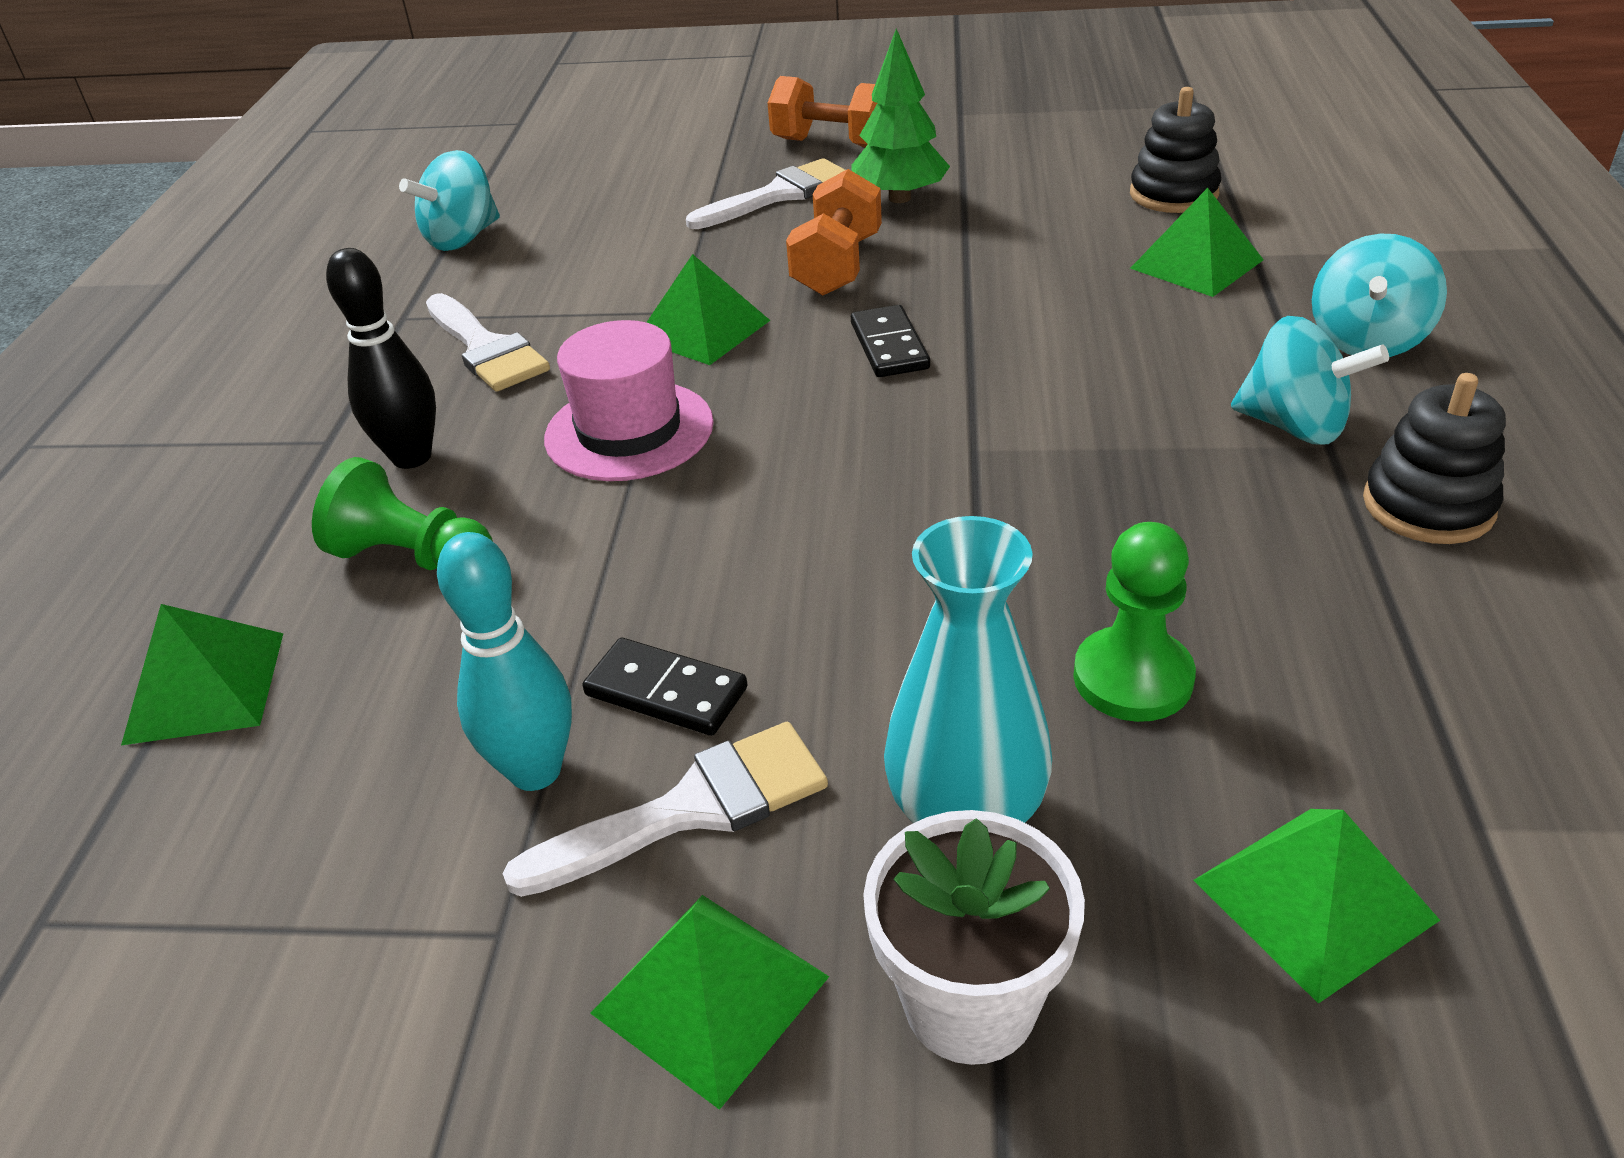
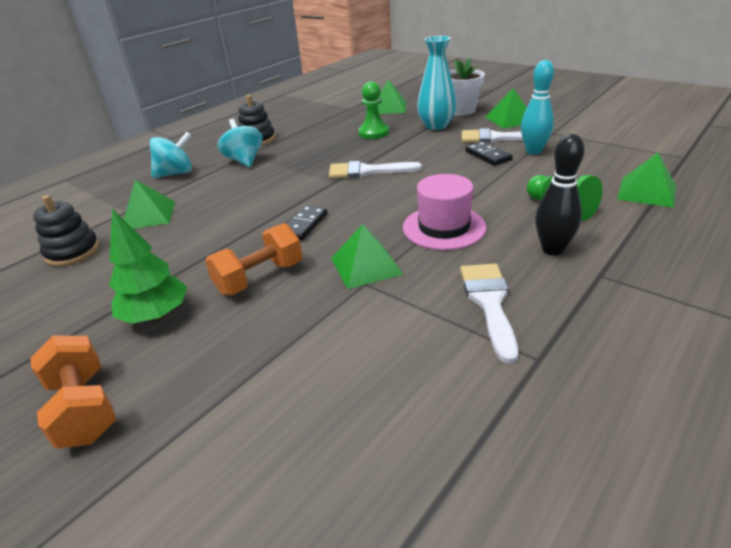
camera: 145 degrees left, 5 degrees down
turquoise spinning top [399,150,500,251] -> none
white brush [686,158,845,229] -> white brush moved to [329,161,422,179]

